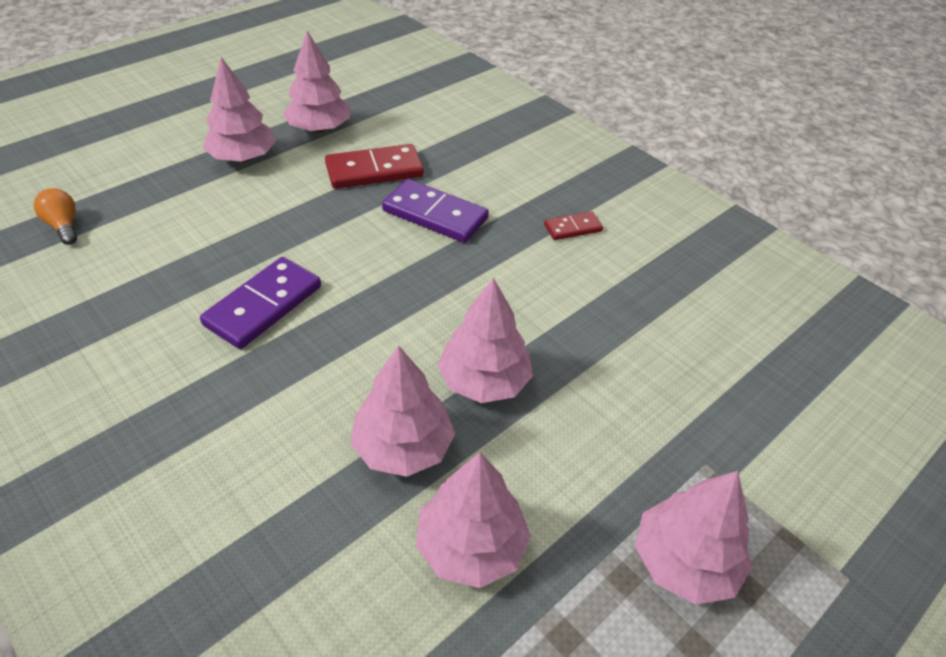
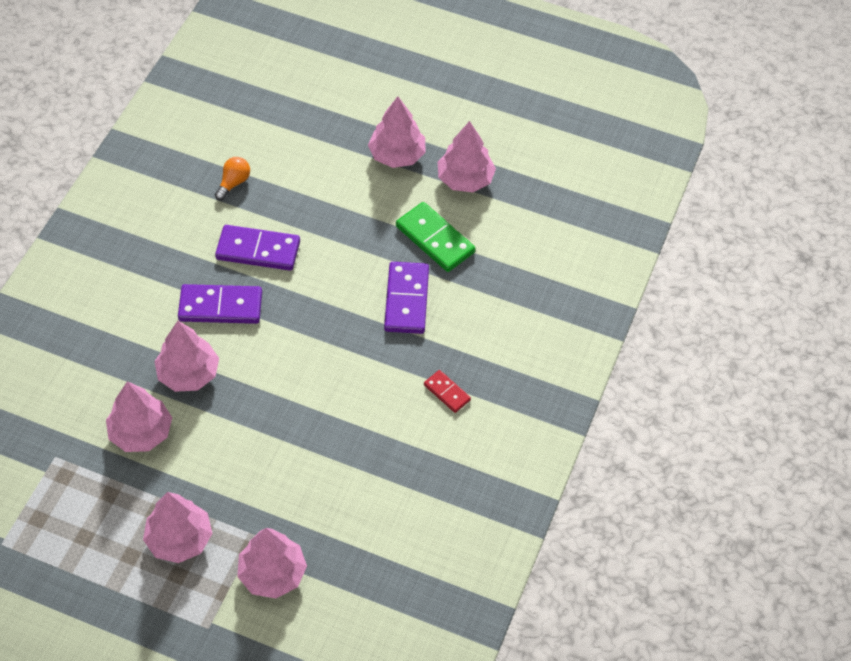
camera: 65 degrees right, 10 degrees up
orange light bulb [34,188,77,245] -> orange light bulb moved to [215,157,250,200]
red domino [325,144,424,189] -> green domino [396,202,476,272]
pink tree [438,278,533,403] -> pink tree moved to [237,528,307,598]
none -> purple domino [178,284,262,324]

